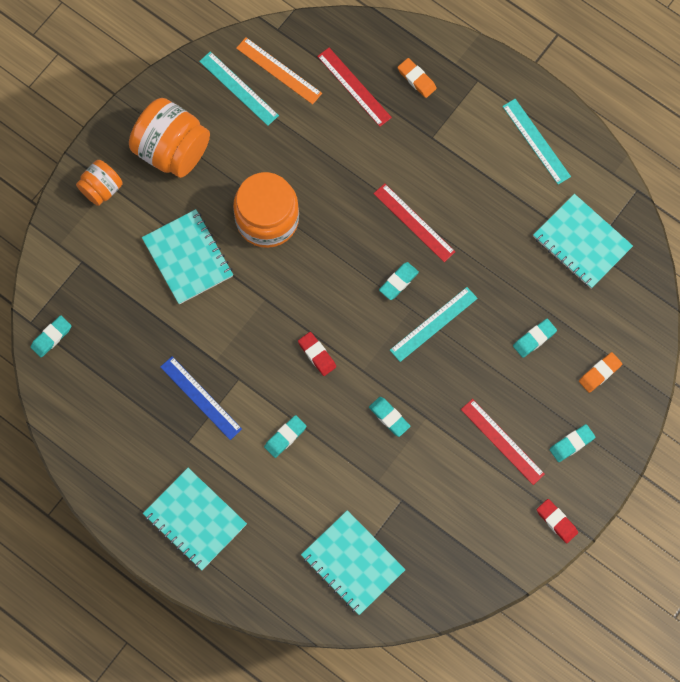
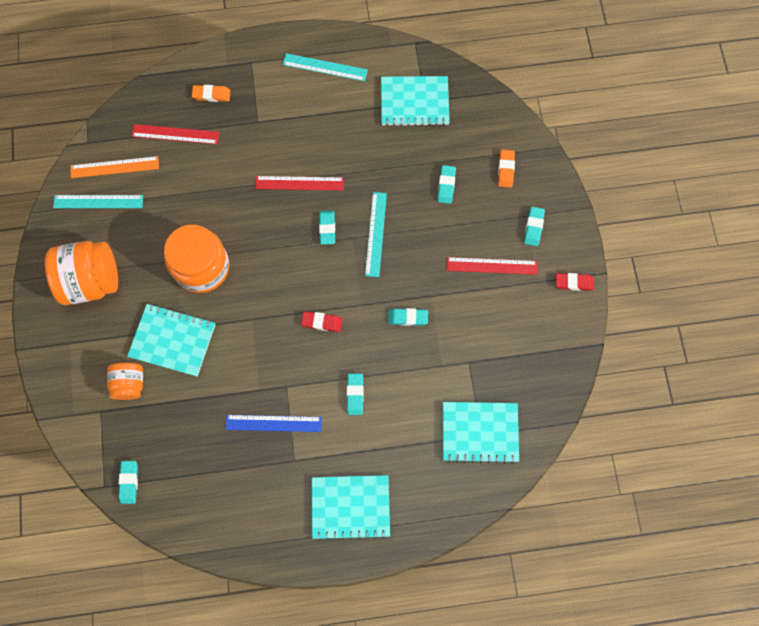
camera: 45 degrees left, 0 degrees up
orange jar [76,160,122,206] -> orange jar moved to [107,363,143,400]

